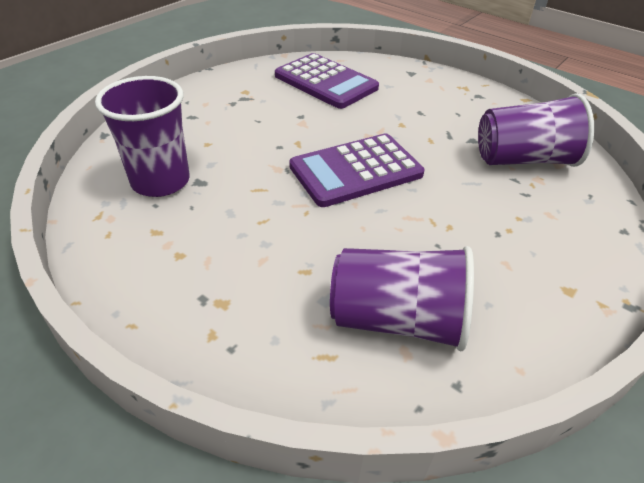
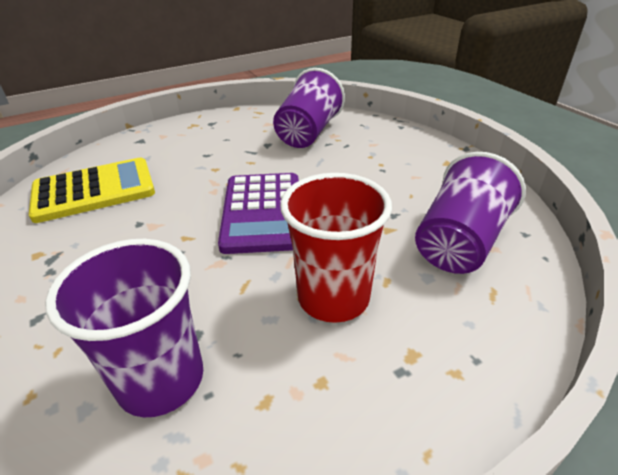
camera: 65 degrees left, 5 degrees down
purple calculator [275,53,379,109] -> yellow calculator [29,158,155,223]
none -> red cup [280,173,392,323]

